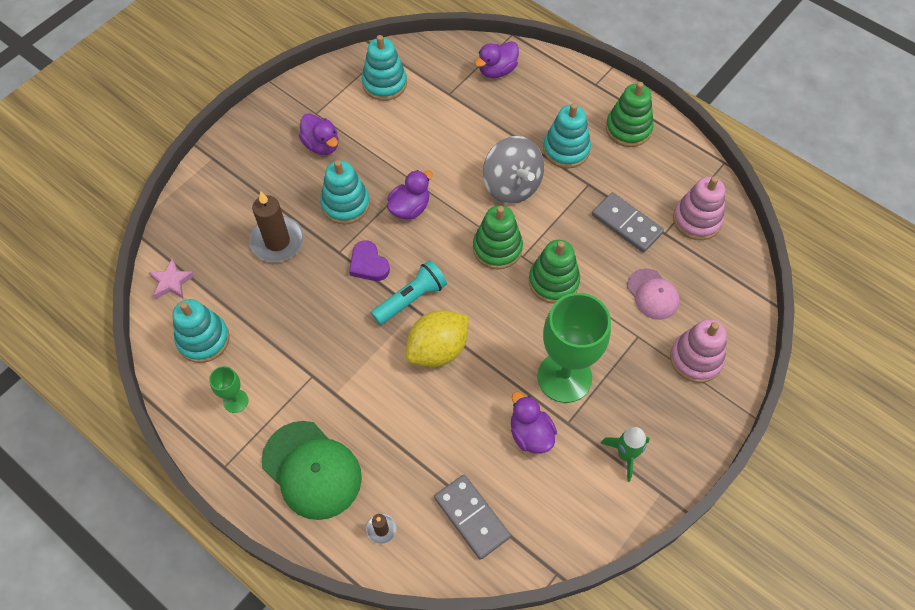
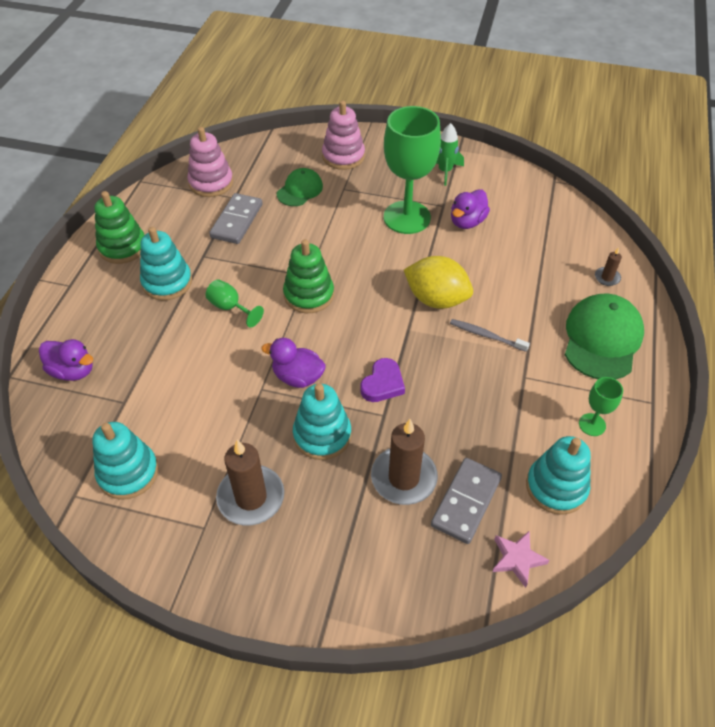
camera: 115 degrees left, 10 degrees down
purple duck [299,113,338,155] -> brown candle [216,440,284,525]
turquoise flashlight [371,260,447,325] -> none
grey domino [434,475,511,560] -> grey domino moved to [431,458,502,544]
grey spinning top [483,136,544,204] -> green goblet [205,279,264,328]
green stacking toy [529,240,580,303] -> none
pink cap [627,268,679,320] -> green cap [277,168,323,206]
none -> grey toothbrush [450,319,530,352]

